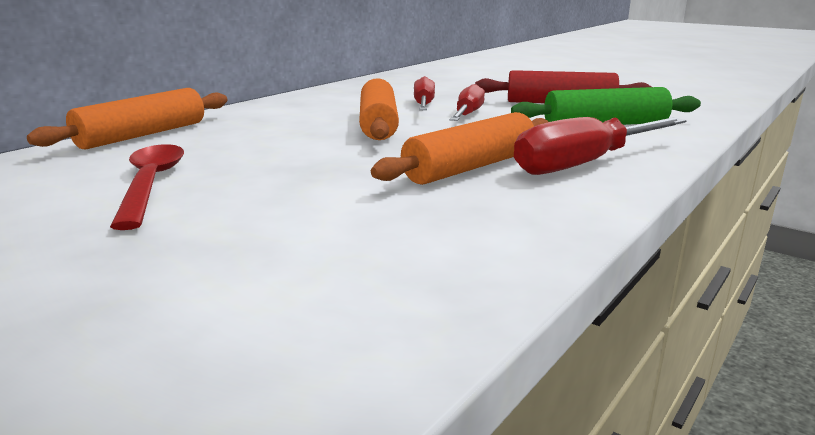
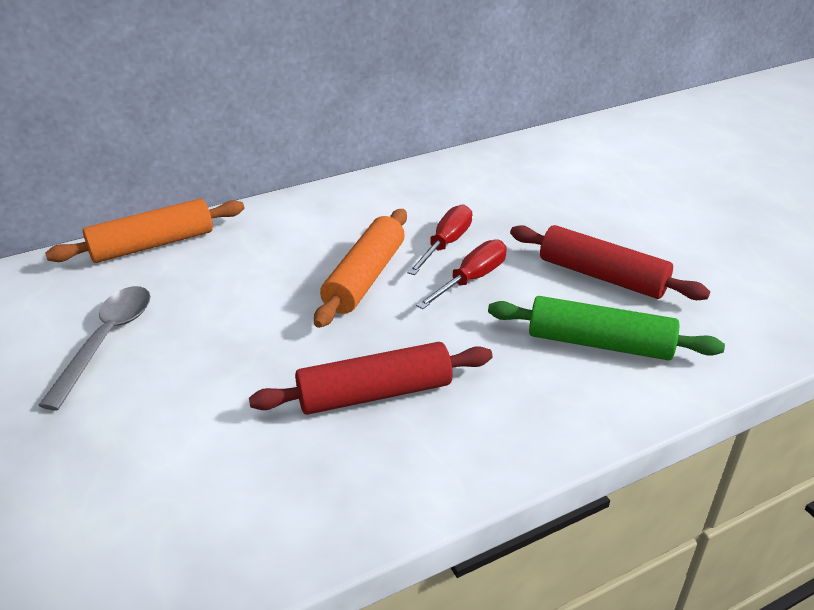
camera: 25 degrees right, 15 degrees up
red spoon [110,144,184,230] -> grey spoon [38,286,151,410]
orange rolling pin [371,112,549,185] -> red rolling pin [249,342,493,415]
red screwdriver [514,117,687,175] -> none

